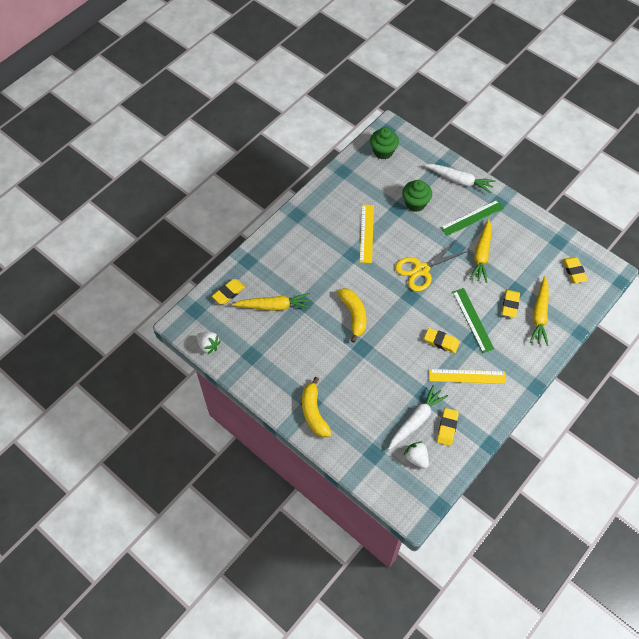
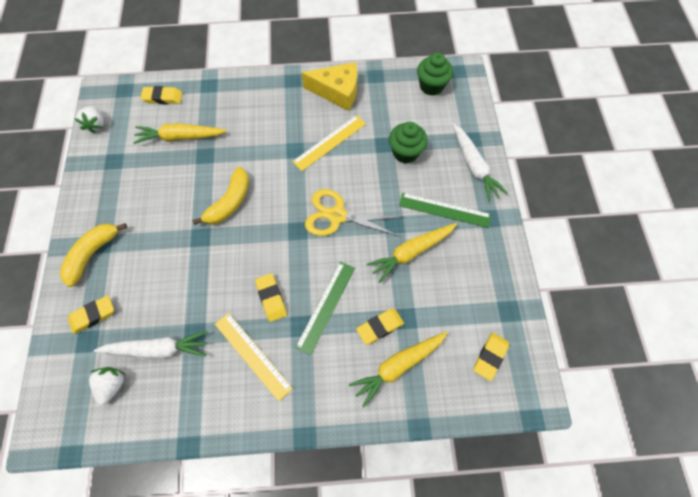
camera: 45 degrees right, 5 degrees up
yellow carrot [232,293,311,311] -> yellow carrot turned 135 degrees clockwise [133,123,227,144]
yellow eraser [437,408,459,446] -> yellow eraser moved to [68,295,114,334]
none -> yellow cheese [302,62,357,111]

